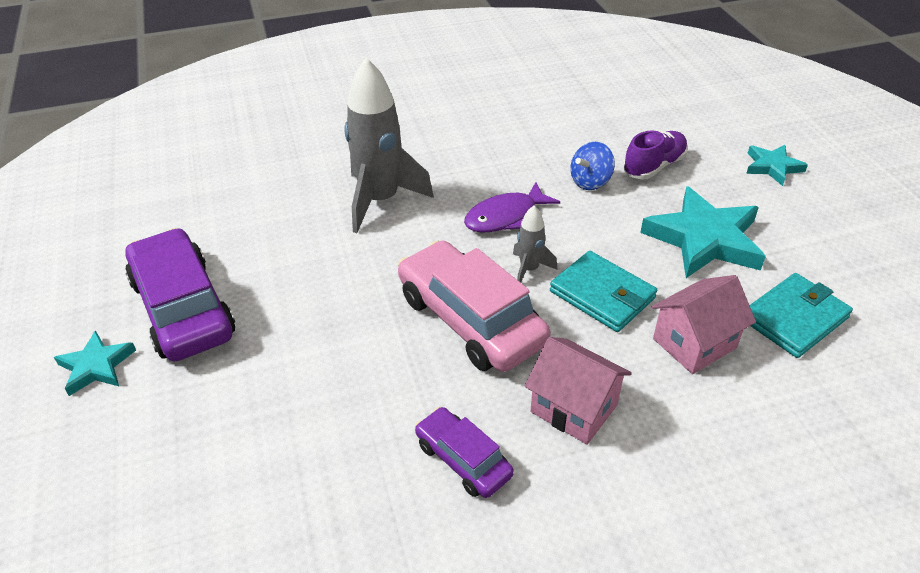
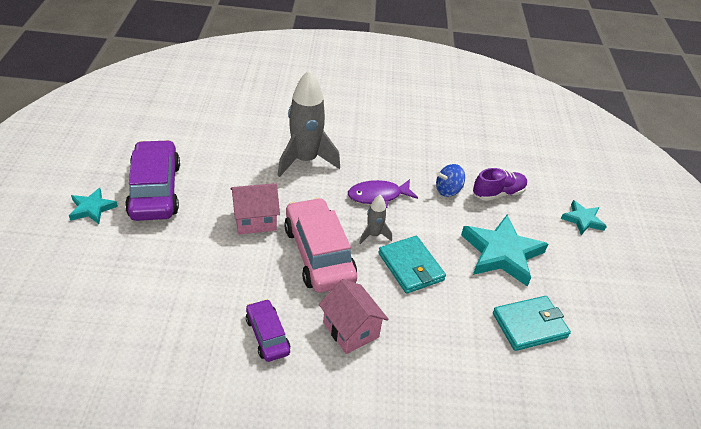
camera: 15 degrees right, 0 degrees up
pink house [652,275,756,374] -> pink house moved to [231,183,280,234]

